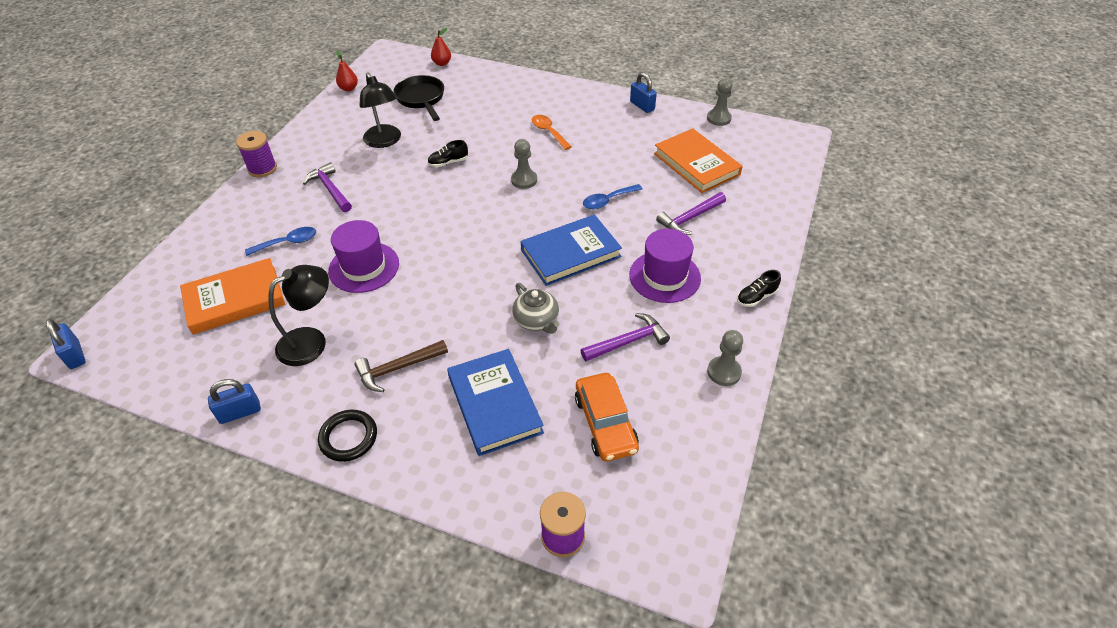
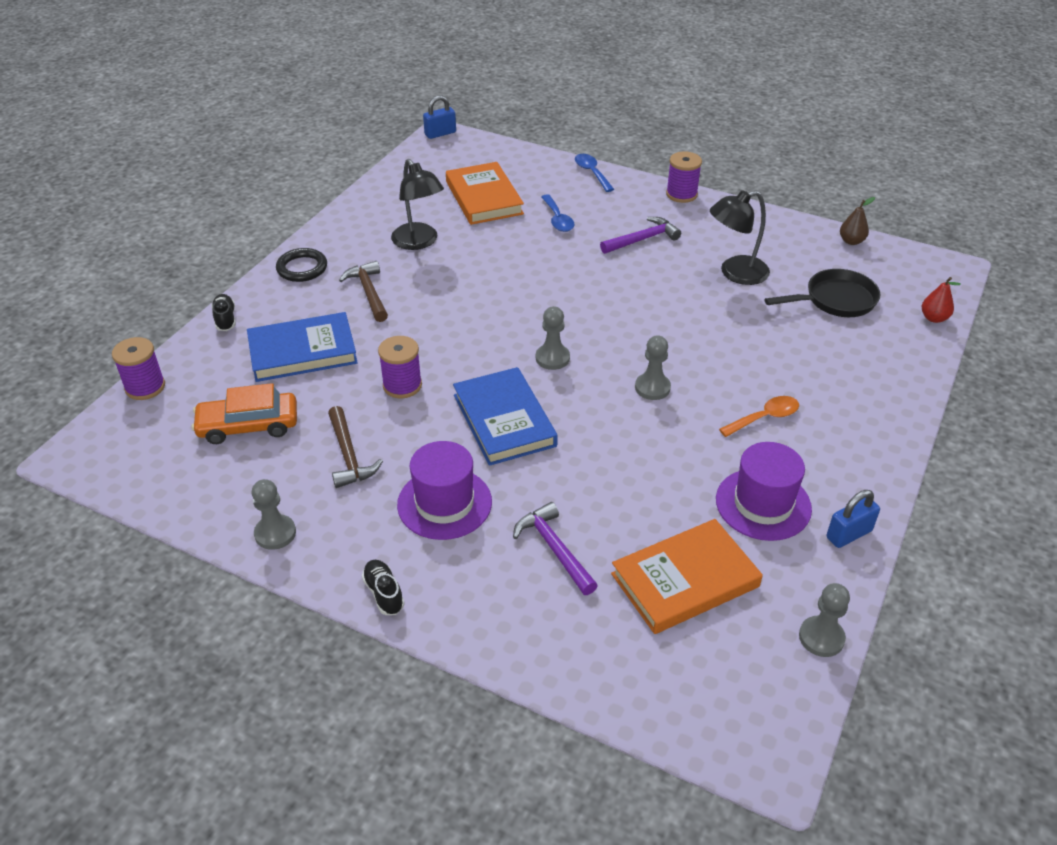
camera: 95 degrees right, 5 degrees down
blue padlock [208,379,261,424] -> none
purple hat [328,220,399,293] -> purple hat moved to [716,442,812,541]
red pear [336,50,358,91] -> brown pear [840,197,875,245]
black shoe [428,140,468,167] -> black shoe moved to [212,294,236,331]
grey teapot [512,283,559,334] -> purple spool [378,336,422,398]
purple hammer [581,313,670,361] -> brown hammer [328,406,383,488]
blue spoon [583,184,642,209] -> blue spoon moved to [575,154,614,192]
none -> grey pawn [536,306,570,370]

